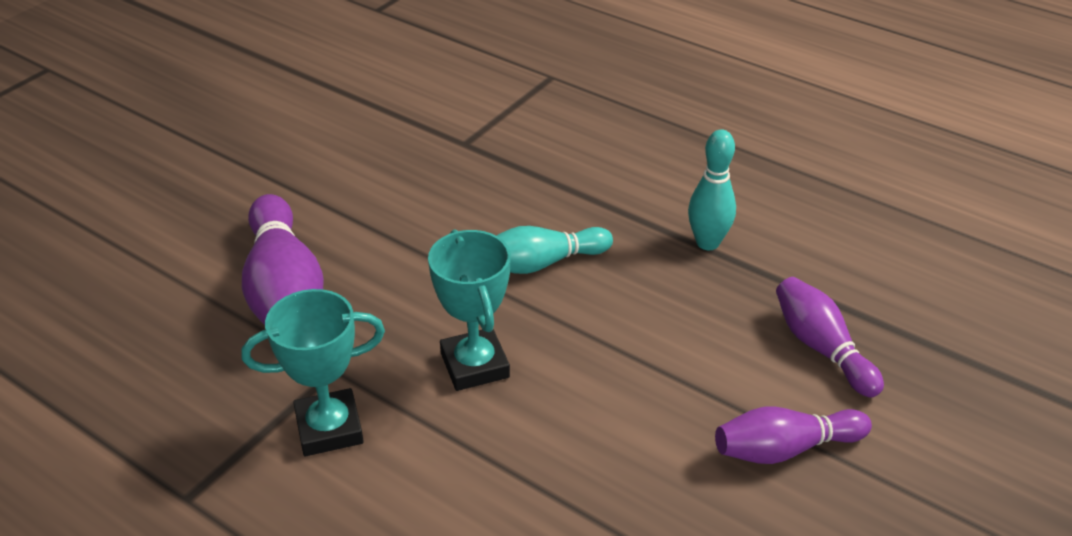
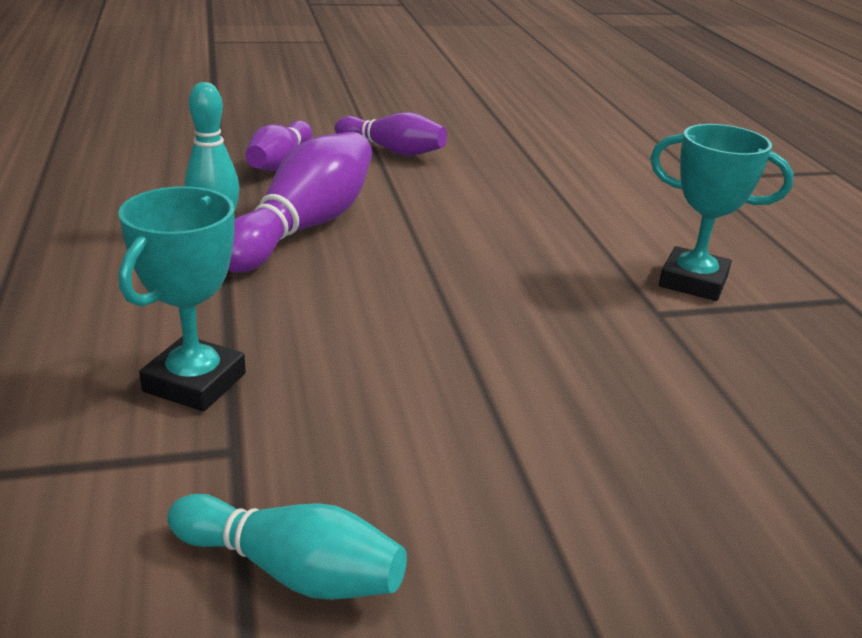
camera: 140 degrees left, 10 degrees down
purple bowling pin [242,194,324,325] -> purple bowling pin moved to [228,132,372,273]
turquoise trophy [428,230,511,391] -> turquoise trophy moved to [118,186,246,411]
turquoise bowling pin [496,226,613,274] -> turquoise bowling pin moved to [167,494,407,600]

